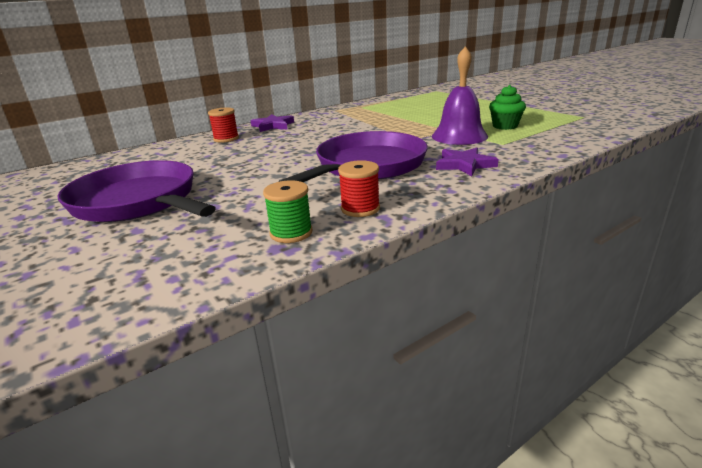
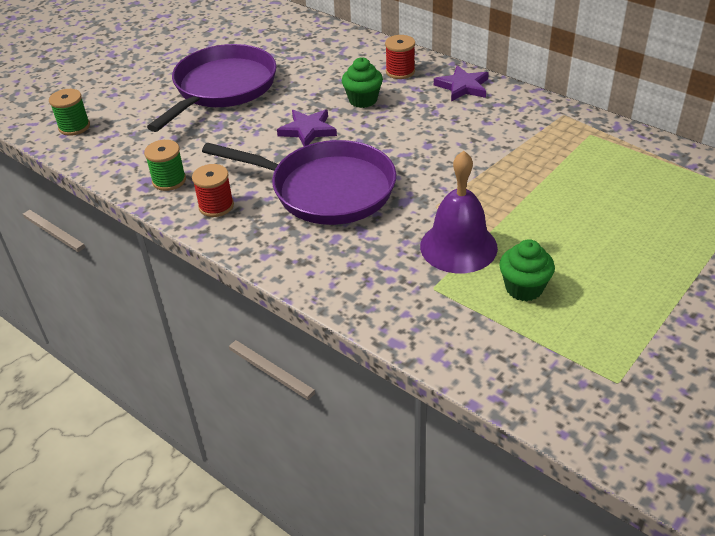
camera: 75 degrees right, 15 degrees up
purple star [436,147,499,176] -> purple star moved to [277,109,337,146]
none -> green spool [49,89,90,136]
none -> green cupcake [342,57,383,108]

